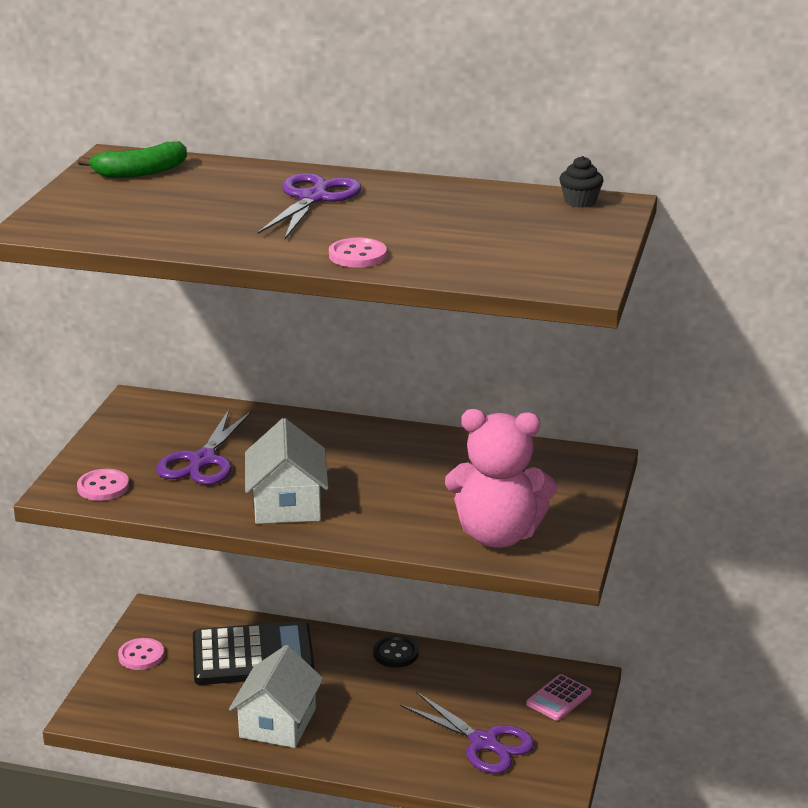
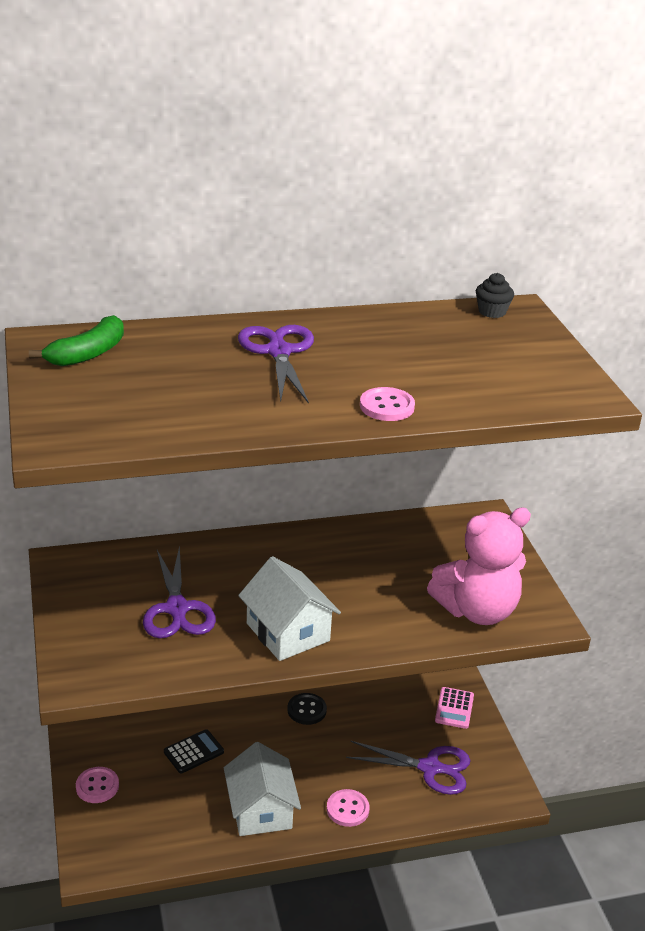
camera: 30 degrees left, 5 degrees up
pink button [77,469,129,501] -> pink button moved to [327,789,370,827]
black calculator [193,621,315,685] -> black calculator [164,729,224,773], size x0.48

